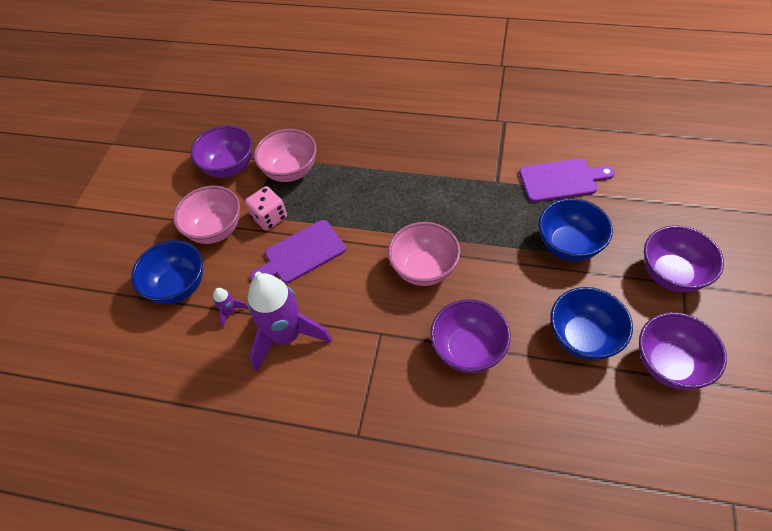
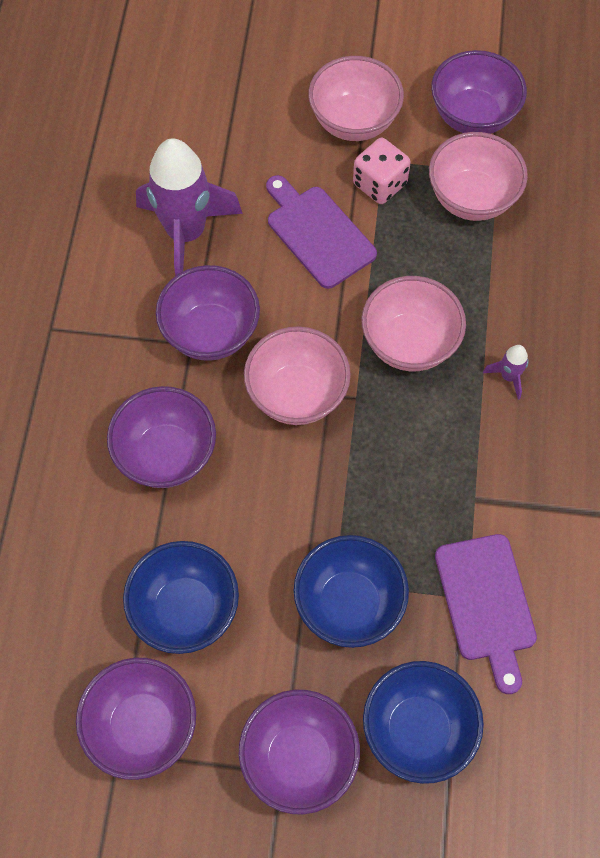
camera: 80 degrees right, 10 degrees up
blue bowl [131,240,203,304] -> blue bowl moved to [363,661,484,784]
purple rocket [213,288,248,328] -> purple rocket moved to [483,345,529,400]
none -> purple bowl [156,265,260,361]
none -> pink bowl [361,276,466,371]

